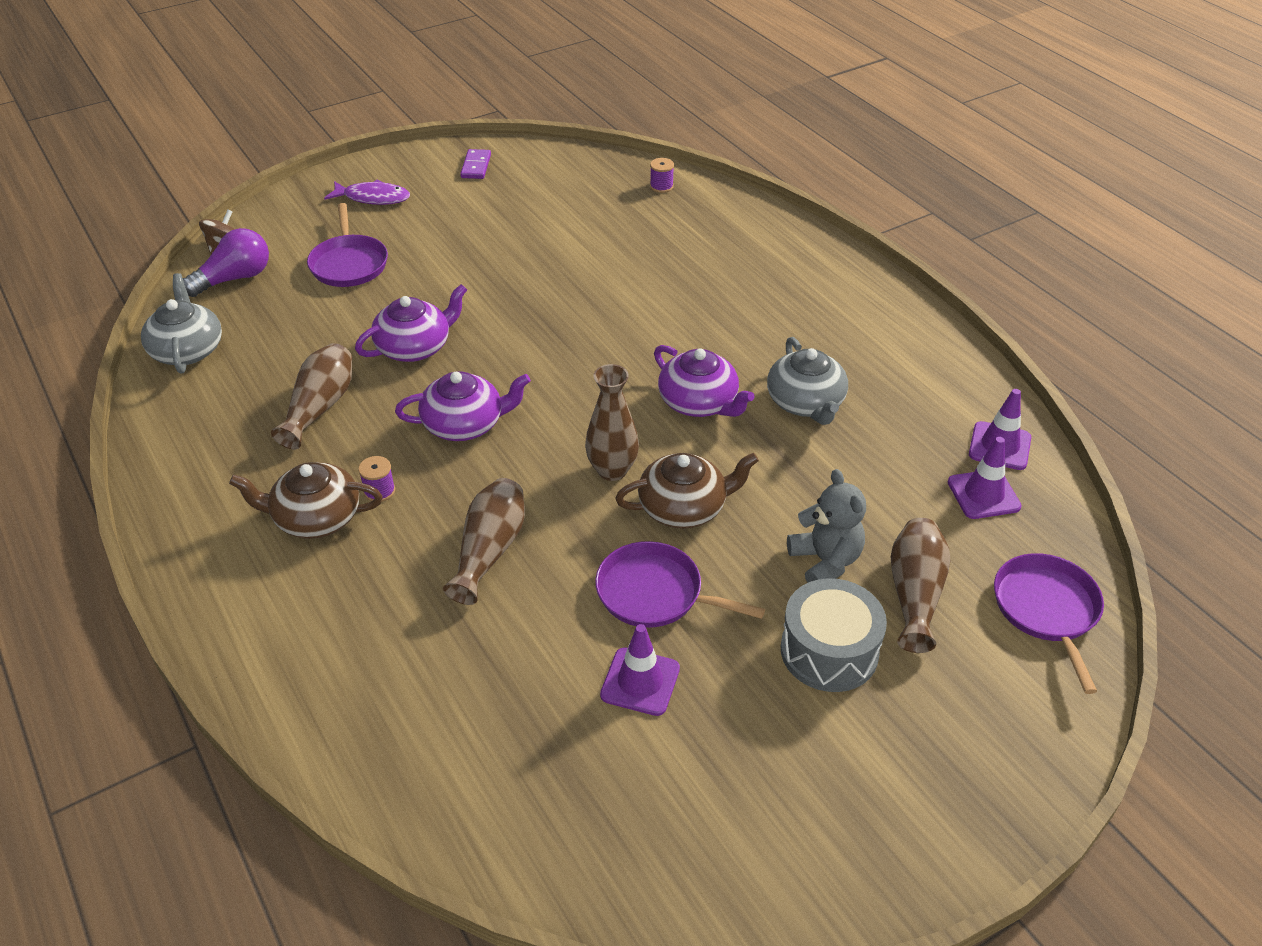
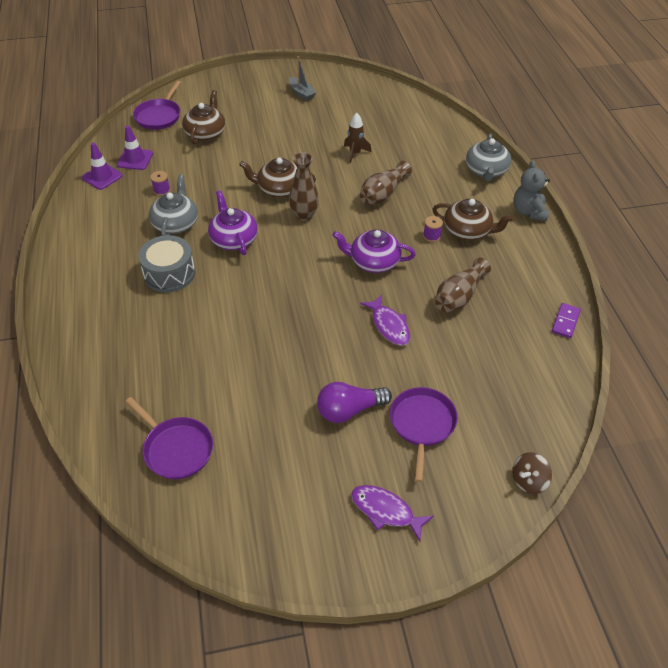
camera: 160 degrees left, 5 degrees up
grey teapot [141,273,222,373] -> grey teapot moved to [466,133,511,181]
purple light bulb [183,228,269,297] -> purple light bulb moved to [317,382,392,423]
purple teapot [355,284,467,362] -> purple fish [360,295,410,346]
purple domino [460,149,491,179] -> purple domino moved to [552,303,581,338]
purple pan [595,541,765,628] -> purple pan moved to [125,397,213,479]
purple traffic cone [600,624,680,716] -> none
purple spool [650,158,674,193] -> purple spool moved to [150,171,170,196]
grey drum [781,578,887,692] -> grey drum moved to [138,235,195,293]
grey teddy bear [787,469,866,583] -> grey teddy bear moved to [513,160,550,221]
brown vase [891,518,950,653] -> brown teapot [182,90,225,144]
none -> grey boat [289,56,317,101]
none -> brown rocket [344,113,371,163]

